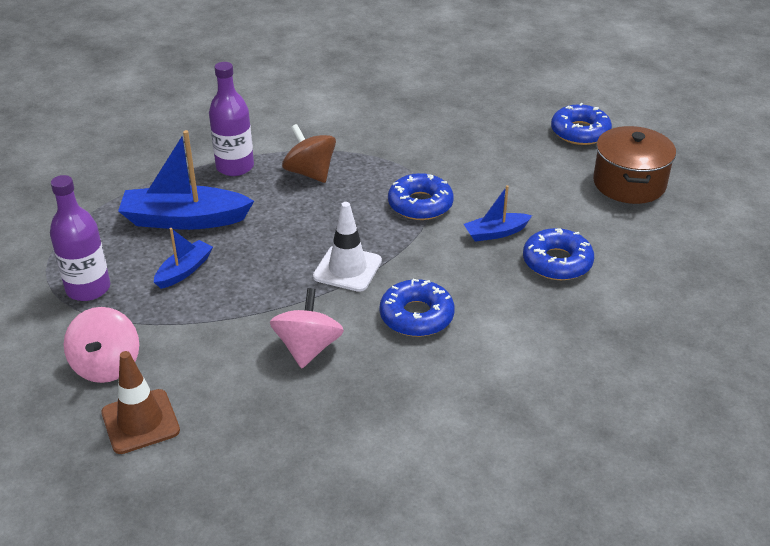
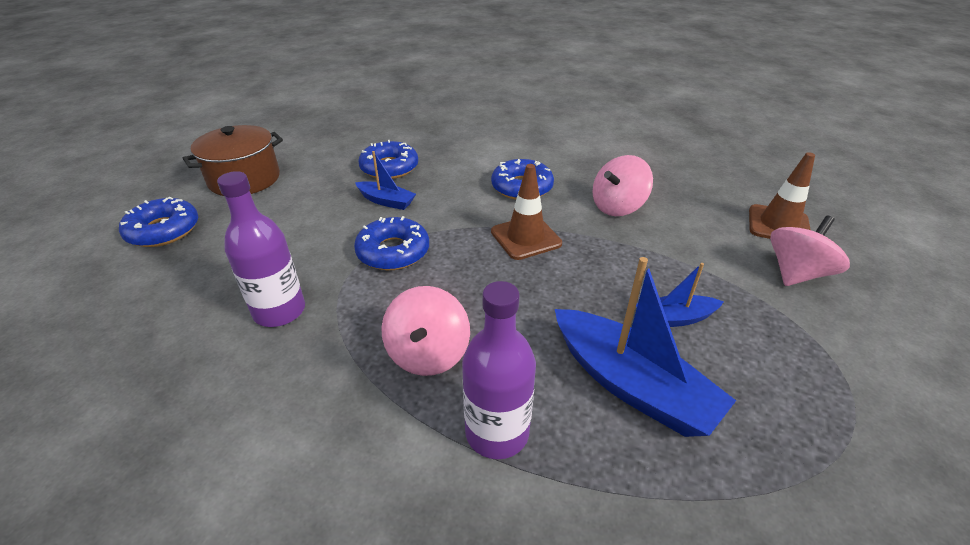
camera: 135 degrees left, 0 degrees up
purple bottle [50,175,110,301] -> purple bottle moved to [217,171,305,327]
brown spinning top [282,124,336,183] -> pink spinning top [381,286,470,376]
white traffic cone [313,202,382,292] -> brown traffic cone [491,164,562,260]

